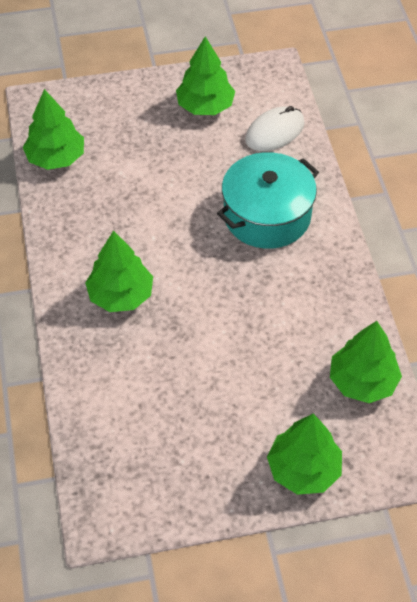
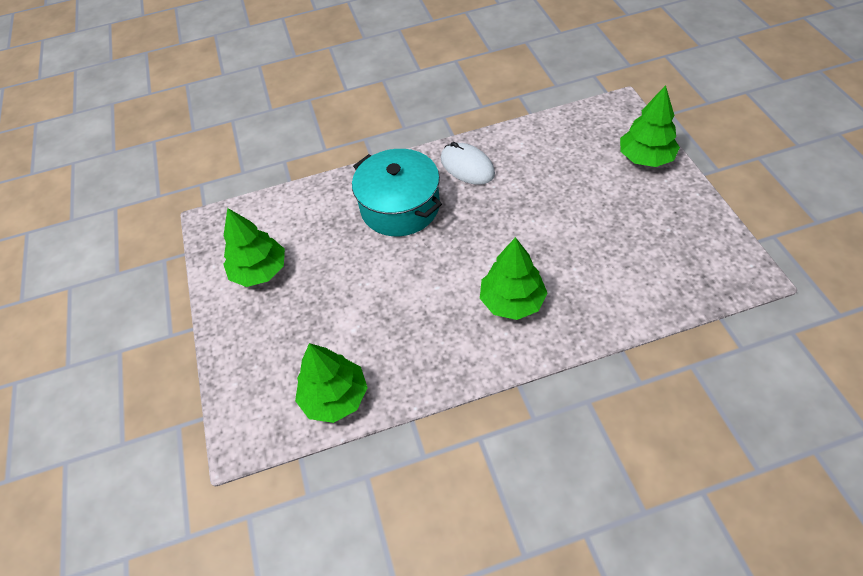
camera: 90 degrees left, 0 degrees up
white mouse [245,106,305,151] -> white mouse moved to [441,142,495,185]
green tree [330,321,402,403] -> none

